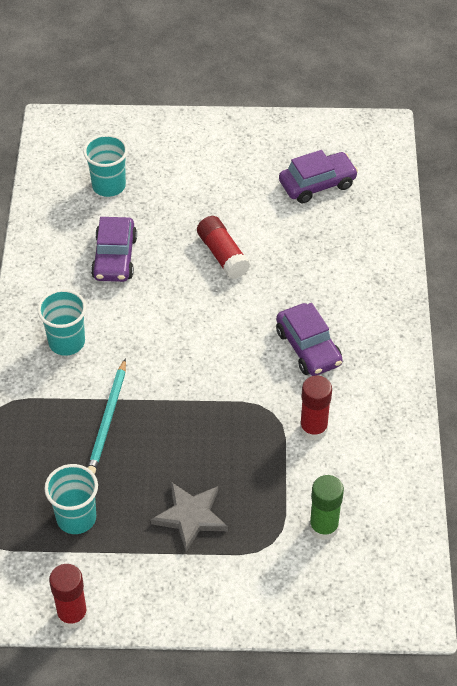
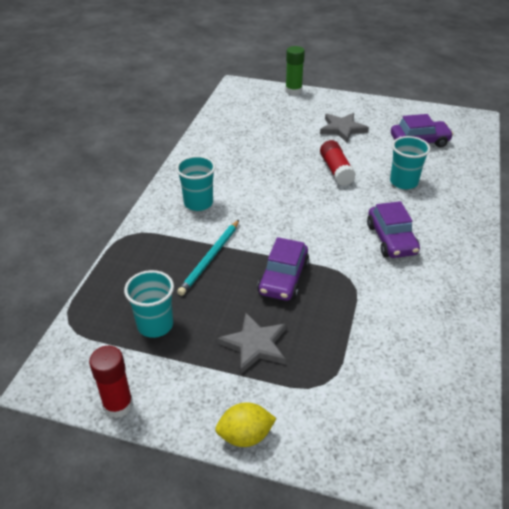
camera: 15 degrees right, 10 degrees down
turquoise cup [83,134,128,197] -> turquoise cup moved to [390,136,430,189]
purple car [91,217,137,282] -> purple car moved to [257,237,309,301]
red glue stick [300,375,332,441] -> none
green glue stick [309,475,344,540] -> green glue stick moved to [285,46,305,95]
none -> yellow lemon [215,402,277,447]
none -> grey star [320,113,369,143]

